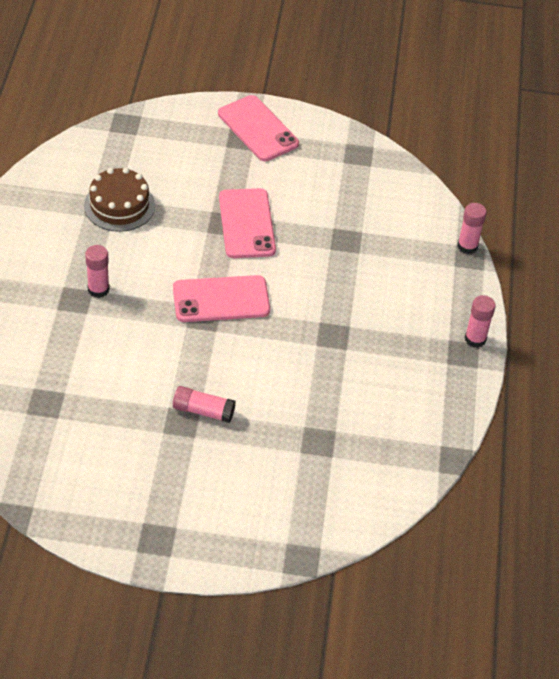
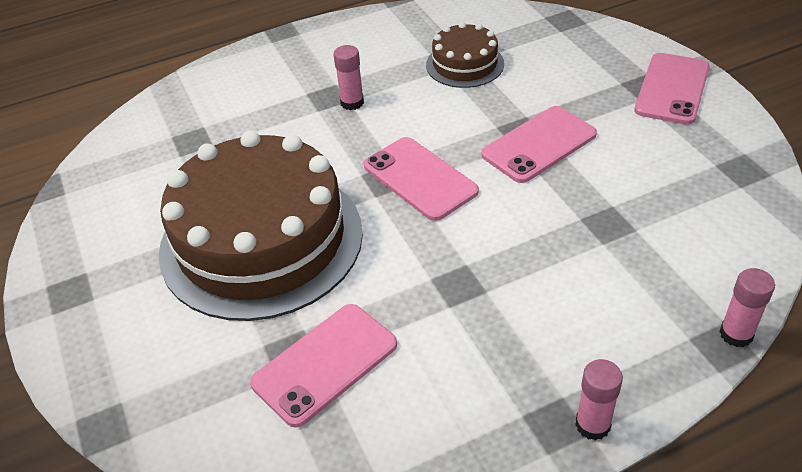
camera: 65 degrees right, 5 degrees down
pink glue stick [173,386,236,423] -> brown cake [159,130,363,321]
none -> pink phone [250,304,397,428]

